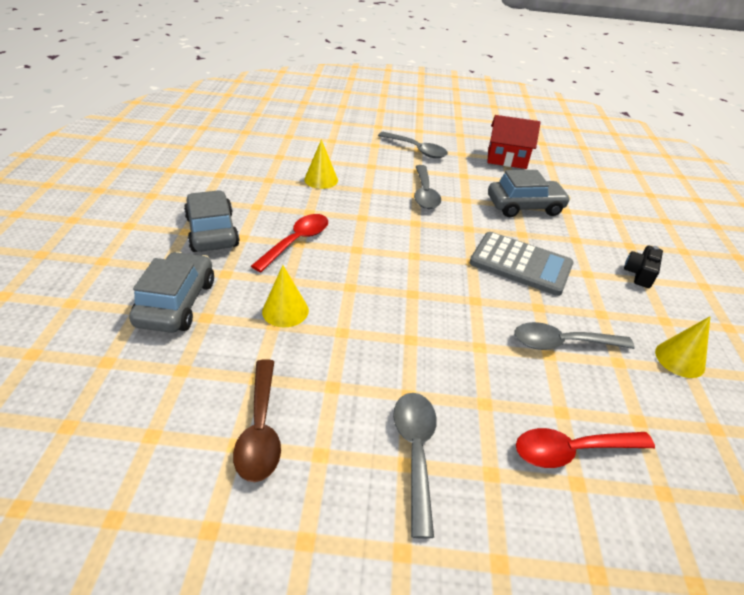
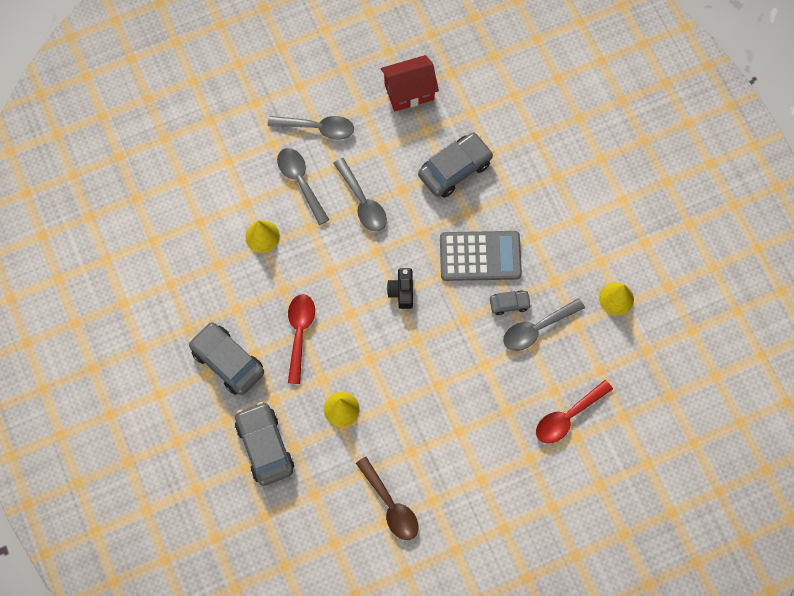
camera: 25 degrees left, 30 degrees up
grey spoon [393,393,437,539] -> grey spoon moved to [277,148,329,225]
black camera [624,245,663,288] -> black camera moved to [387,268,413,309]
none -> grey car [490,290,532,315]

